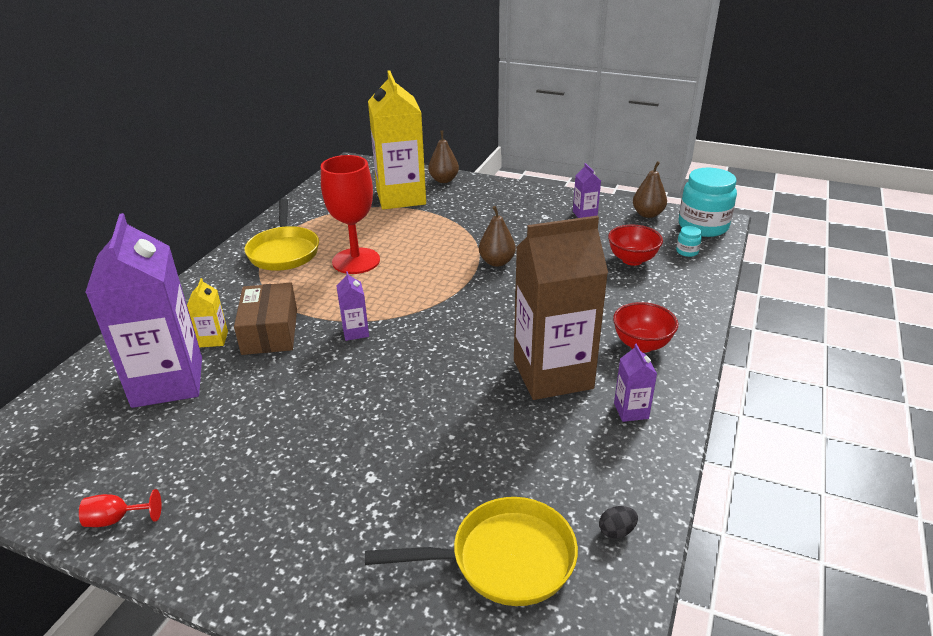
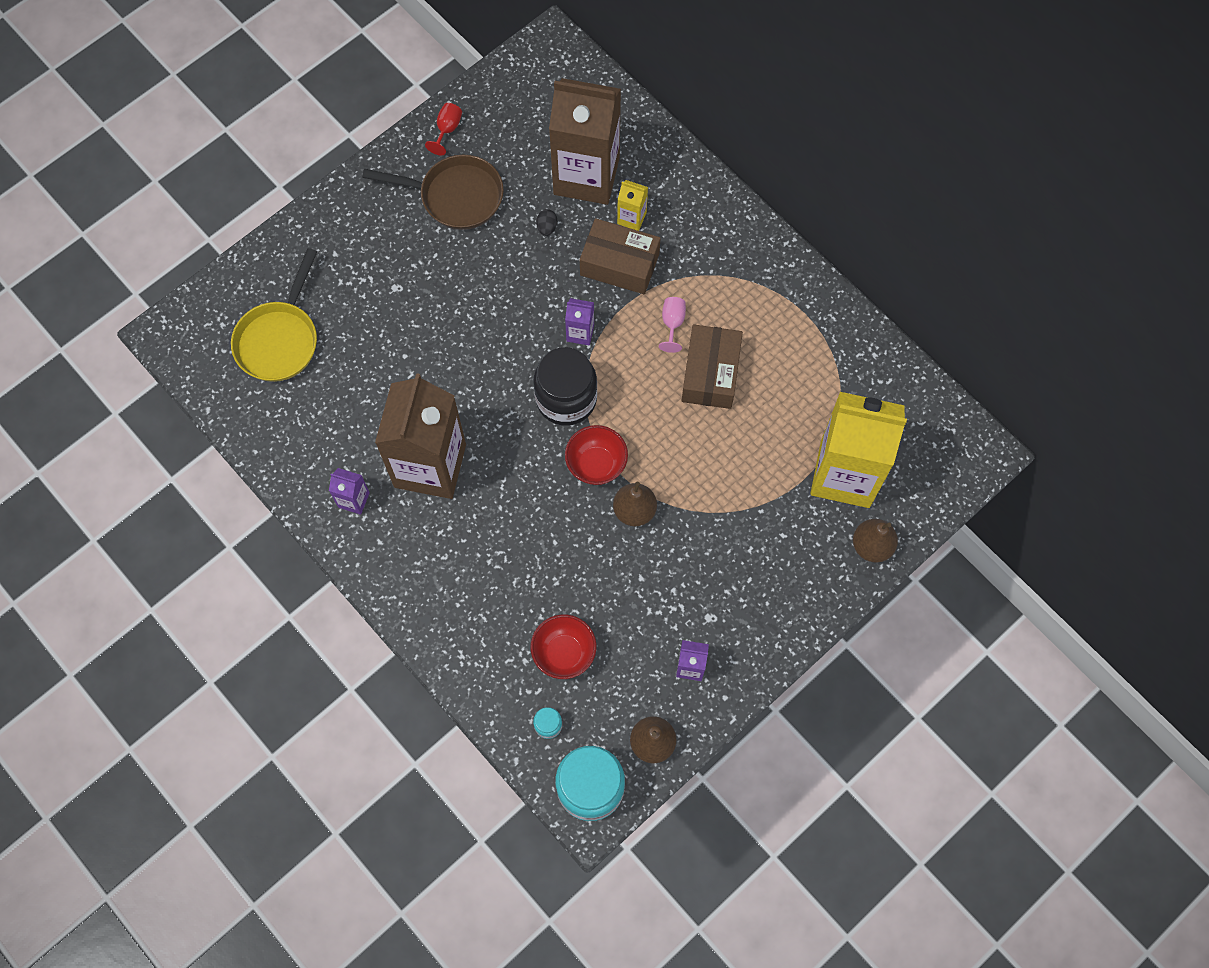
camera: 115 degrees right, 35 degrees up
purple carton [85,213,202,408] -> brown carton [549,78,621,205]
yellow pan [244,199,319,271] -> none
red goblet [321,155,380,274] -> brown box [682,324,743,409]
black egg [599,506,638,539] -> black egg moved to [536,209,557,236]
red bowl [613,302,678,353] -> red bowl moved to [565,425,628,485]
none -> brown pan [362,155,504,230]
none -> black jar [534,347,597,426]
none -> pink goblet [659,297,686,353]

